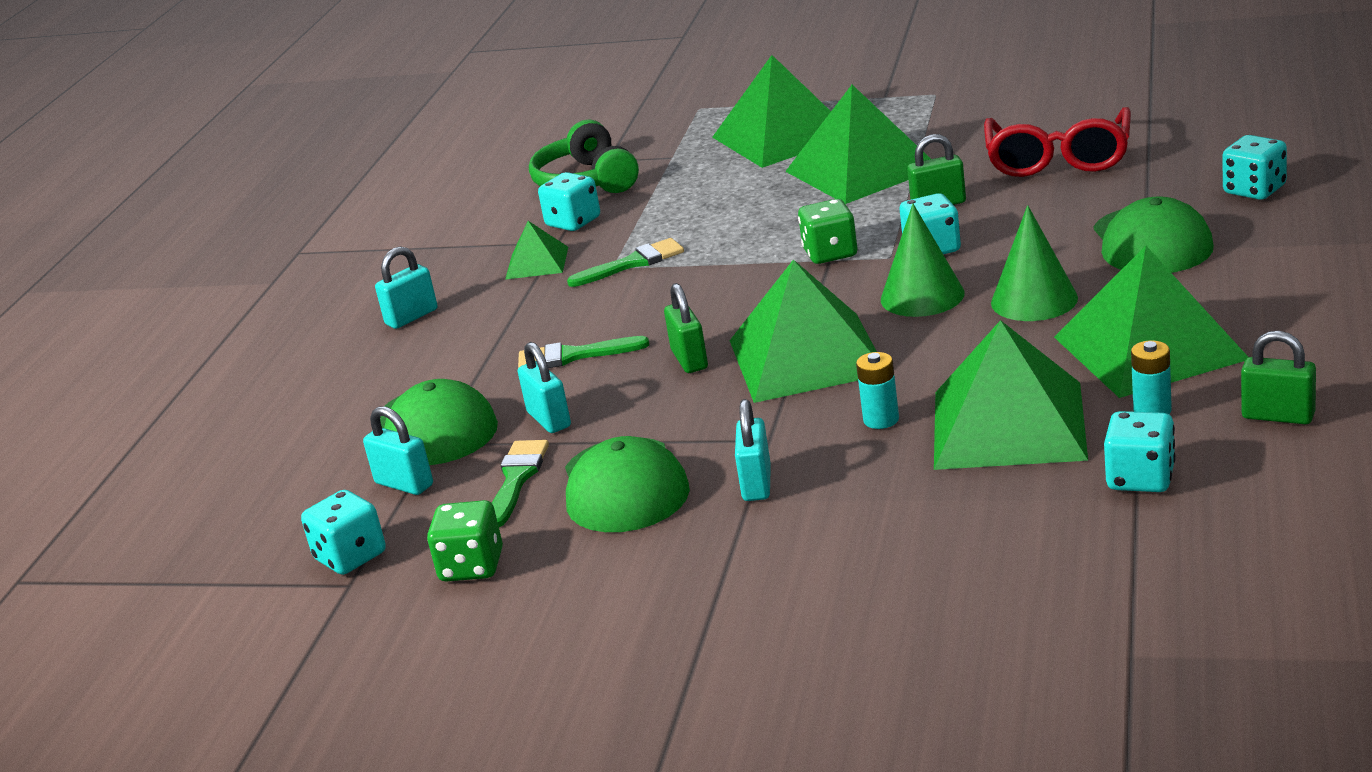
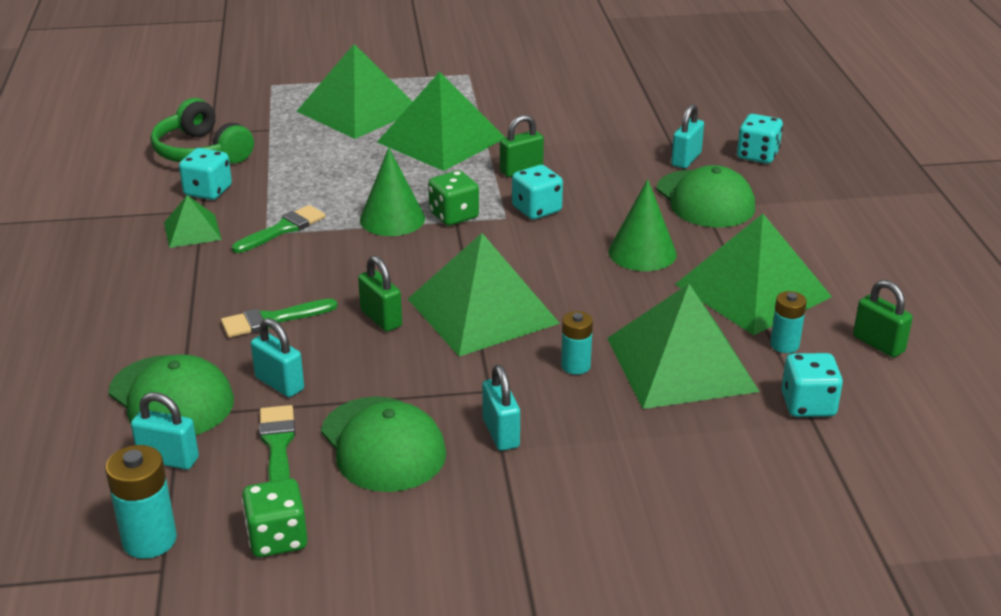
camera: 25 degrees left, 5 degrees up
turquoise dice [301,490,386,575] -> turquoise battery [105,445,177,559]
turquoise padlock [375,246,437,329] -> turquoise padlock moved to [671,104,704,169]
green cone [881,204,965,317] -> green cone moved to [360,147,425,236]
red glasses [984,107,1131,177] -> none
green padlock [1241,331,1316,424] -> green padlock turned 45 degrees clockwise [853,280,913,358]

